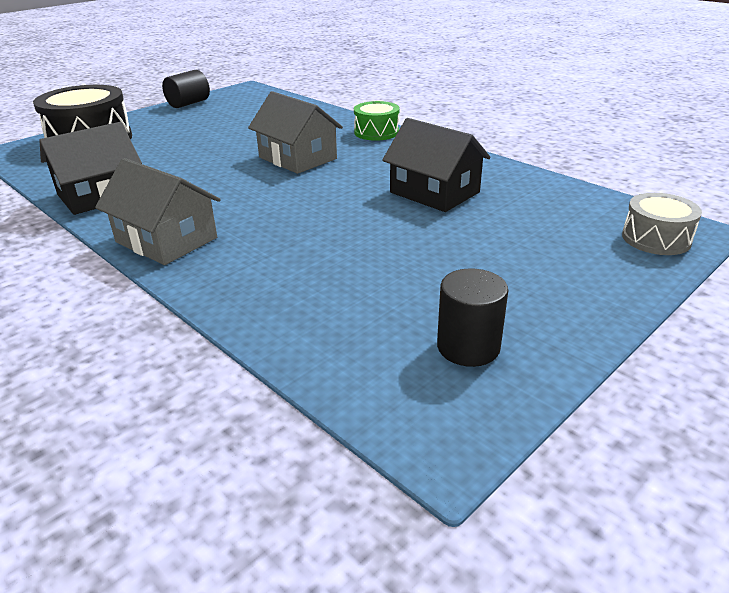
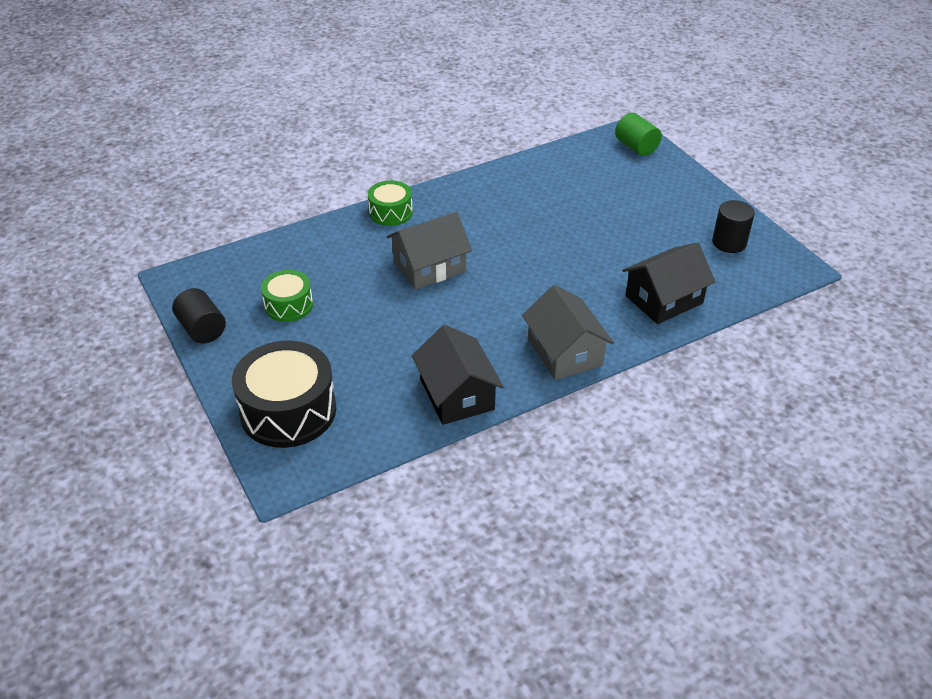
camera: 75 degrees left, 10 degrees up
grey house [95,158,221,265] -> grey house turned 75 degrees counterclockwise [522,285,614,380]
black house [382,118,491,212] -> black house moved to [622,242,715,324]
grey drum [622,193,702,255] -> green cylinder [615,112,662,156]
none -> green drum [261,270,313,322]

